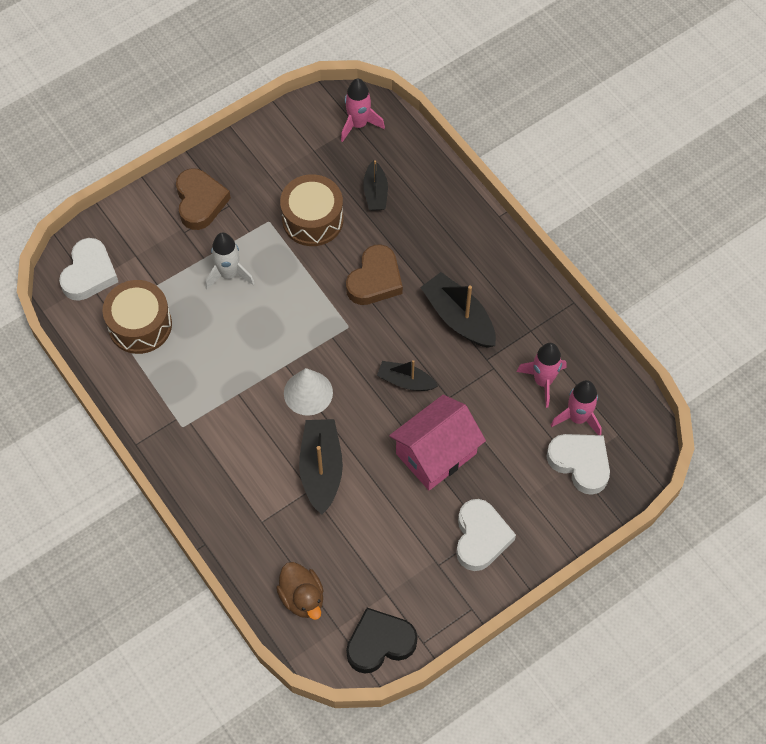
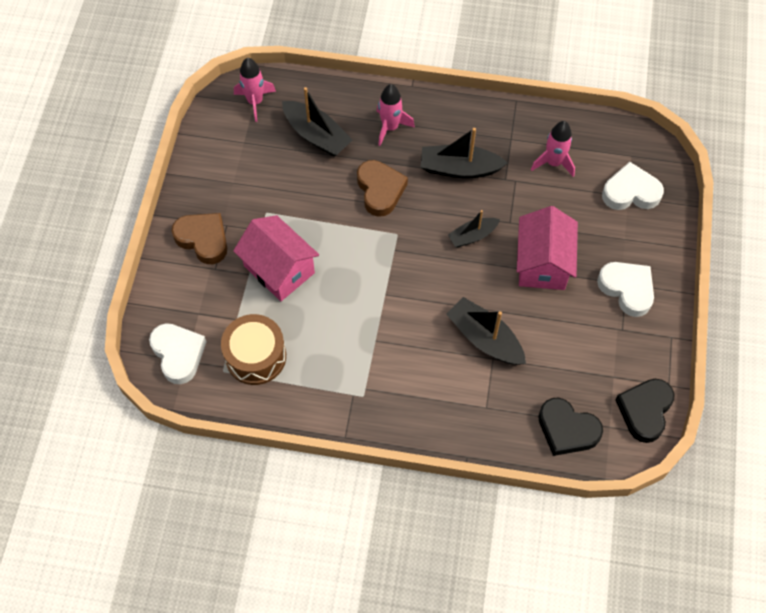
camera: 45 degrees left, 0 degrees up
white rocket [205,233,255,289] -> pink house [233,215,319,301]
brown duck [276,562,324,620] -> black heart [538,398,603,456]
brown drum [280,174,344,246] -> none
white cone [284,368,333,416] -> none
black boat [363,160,388,211] -> black boat [282,87,352,157], size x1.61
pink rocket [551,380,602,435] -> pink rocket moved to [377,84,415,146]

